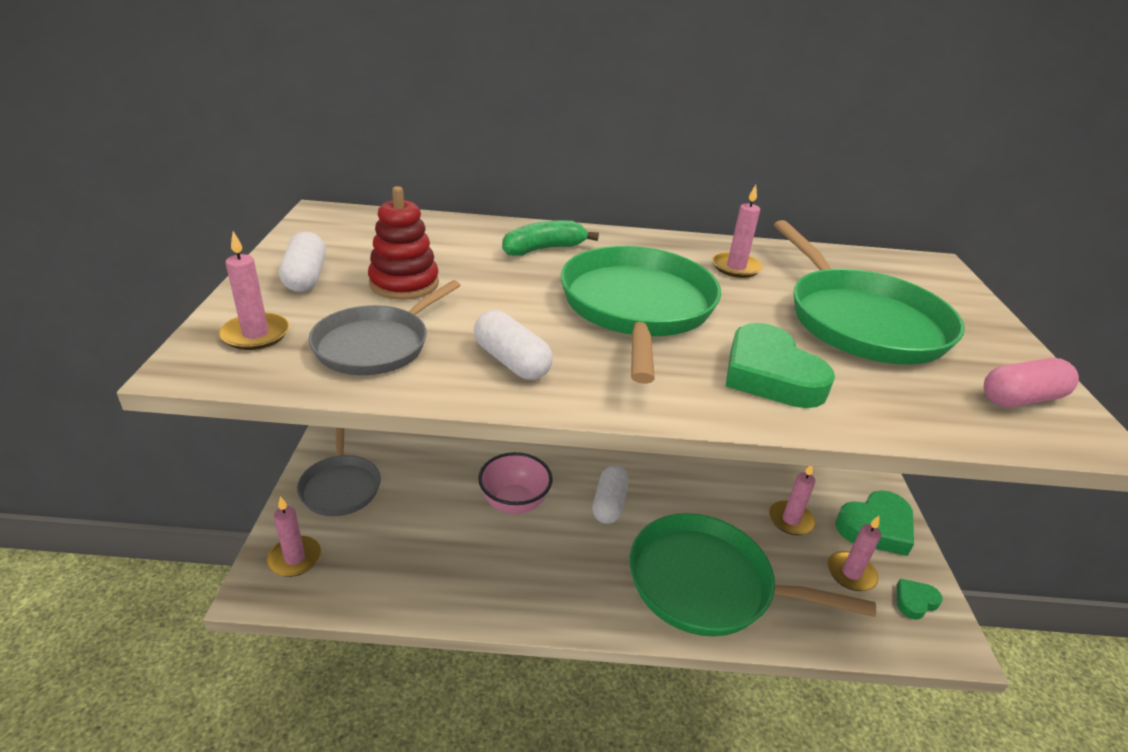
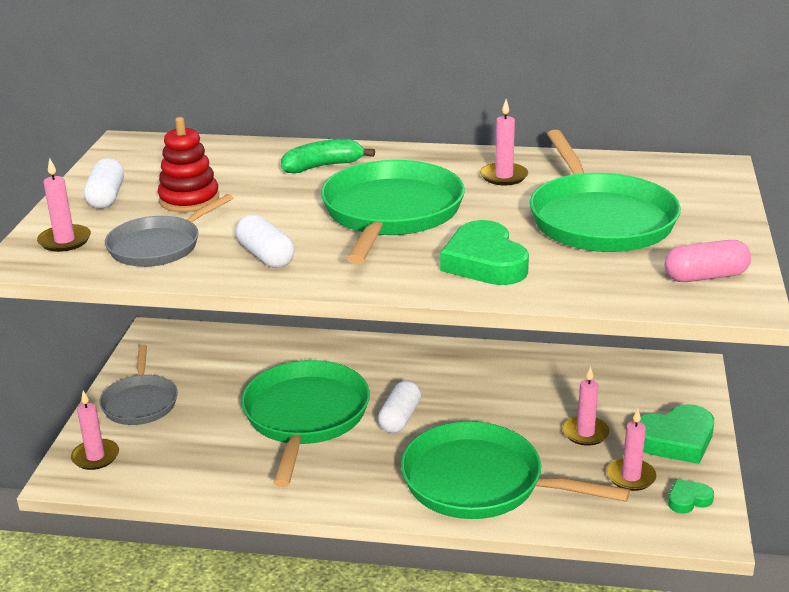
camera: 10 degrees right, 5 degrees down
pink bowl [478,452,553,514] -> green pan [241,360,370,487]

